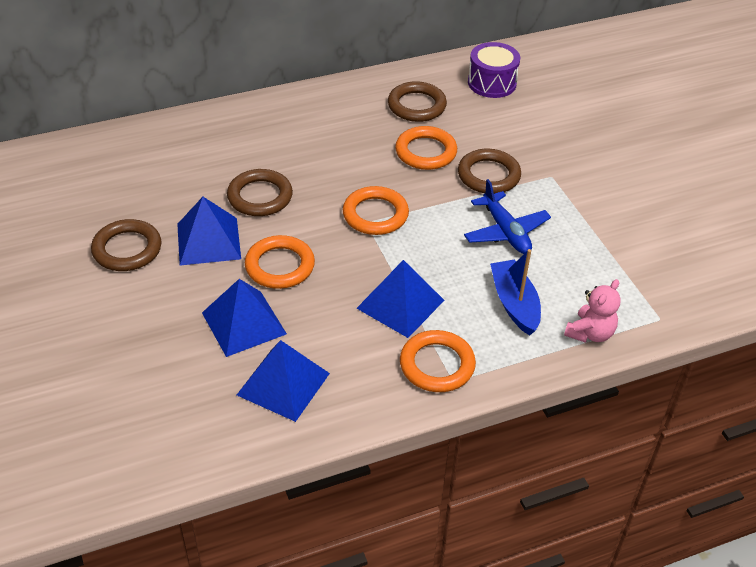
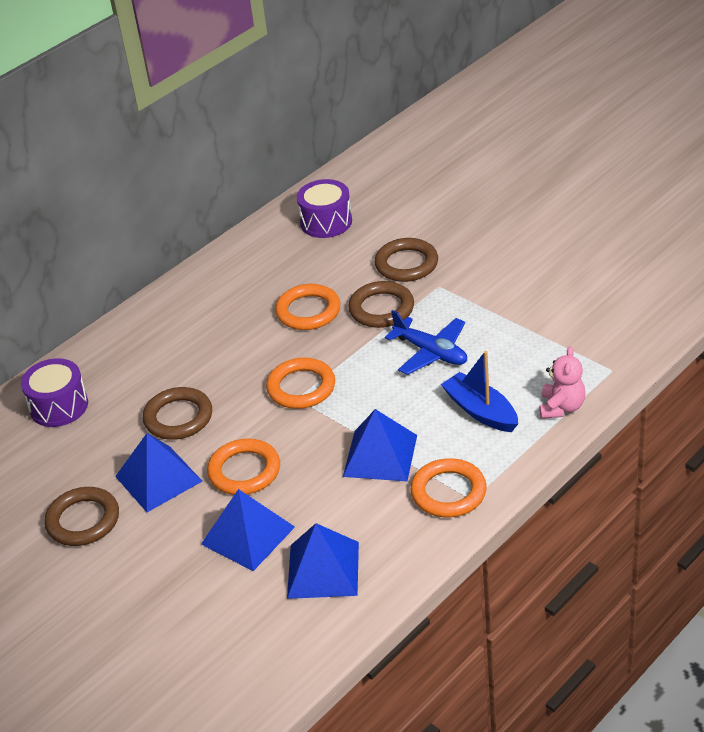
camera: 20 degrees left, 5 degrees down
brown ring [388,81,447,122] -> brown ring moved to [375,238,438,282]
none -> purple drum [21,358,88,427]

